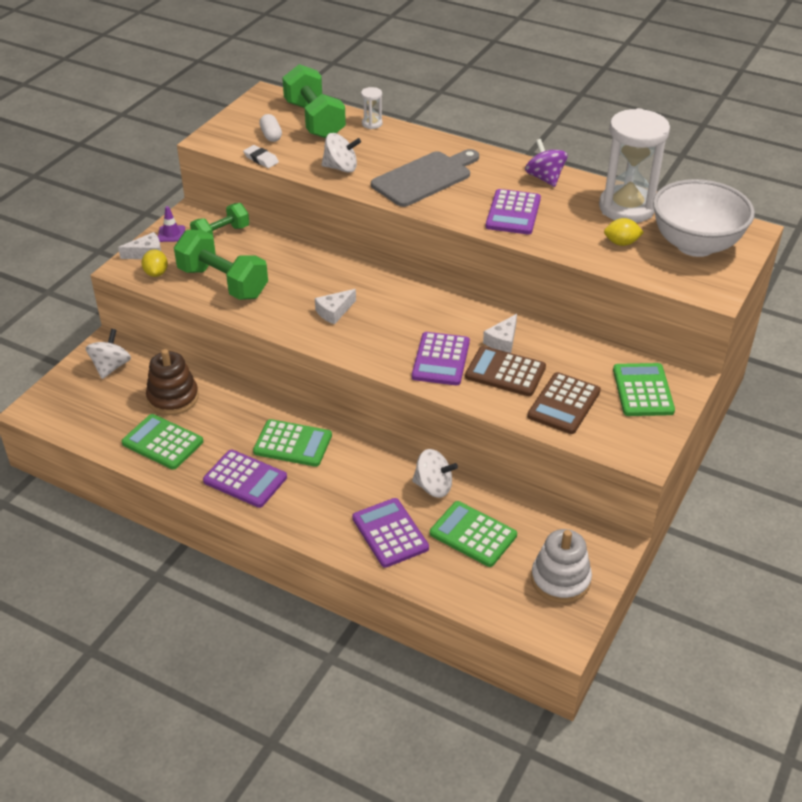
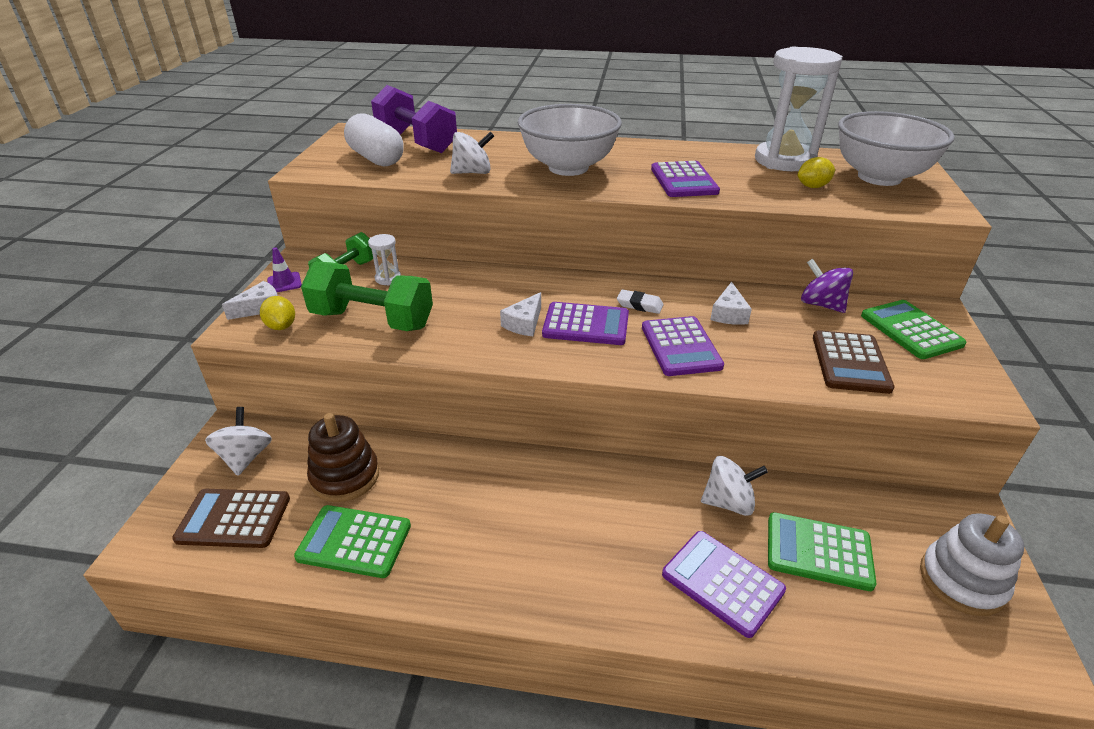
camera: 20 degrees left, 5 degrees down
purple calculator [203,450,287,508] -> purple calculator moved to [542,302,629,345]
white eraser [243,145,279,168] -> white eraser moved to [617,289,664,314]
green calculator [253,419,332,467] -> none
white capsule [259,114,282,142] -> white capsule [344,113,404,166], size x1.92
green dumbbell [282,64,346,138] -> purple dumbbell [371,85,457,153]
white hourglass [361,87,383,129] -> white hourglass moved to [368,234,401,285]
grey cutting board [371,149,479,207] -> white bowl [518,104,622,176]
brown calculator [465,346,546,396] -> brown calculator moved to [172,489,290,548]
purple spinning top [525,139,568,187] -> purple spinning top moved to [801,259,853,313]

